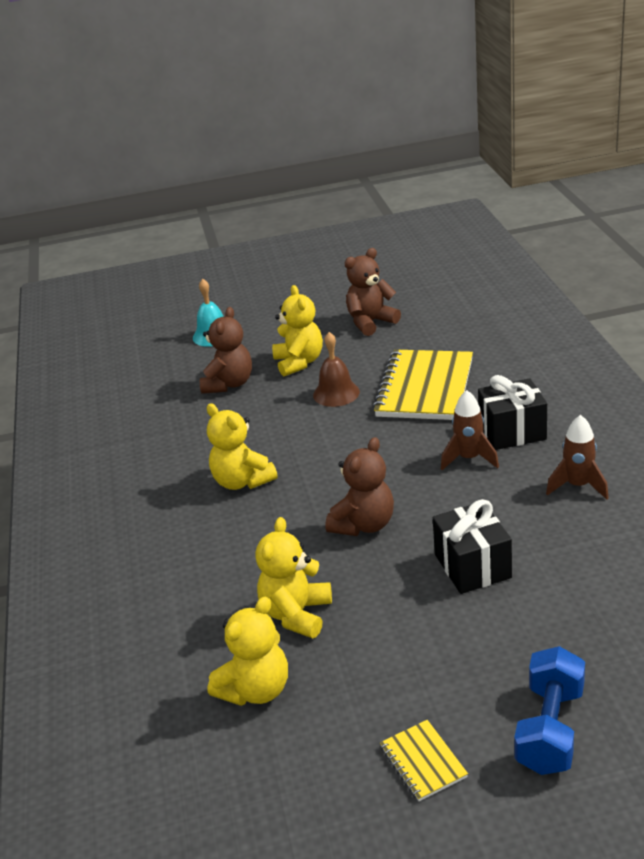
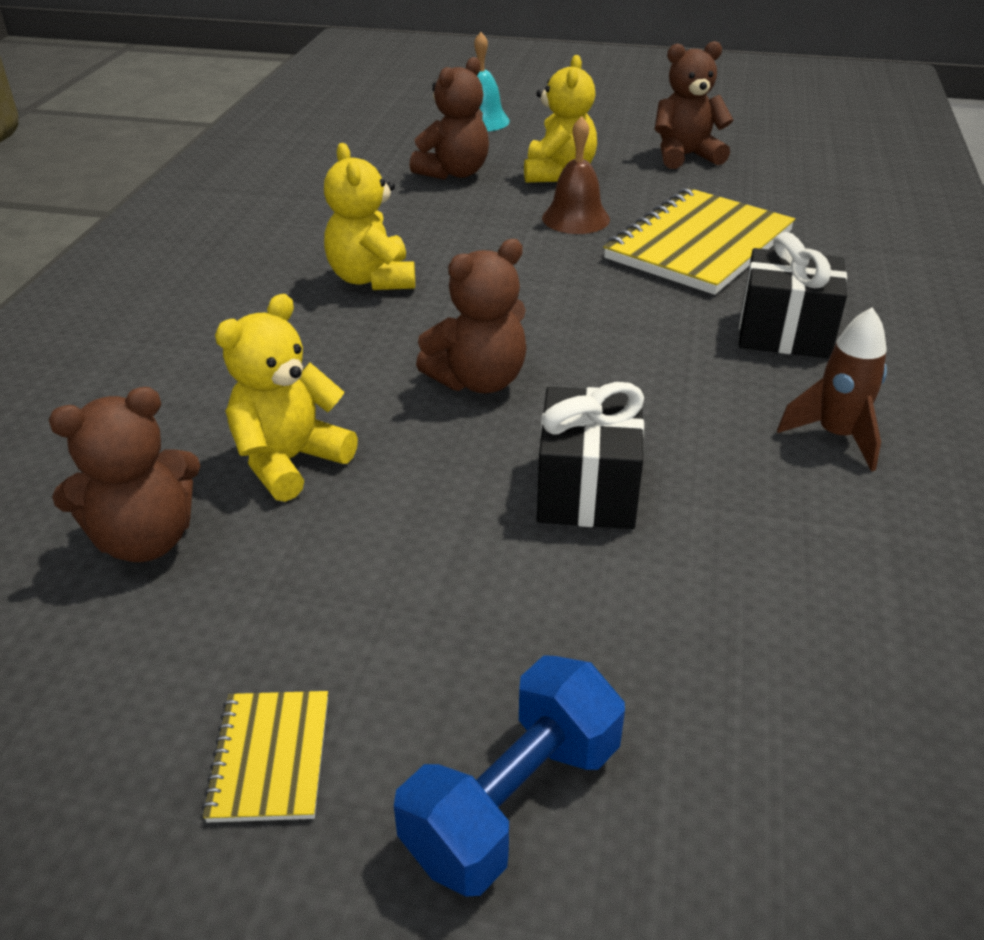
camera: 20 degrees right, 5 degrees up
yellow teddy bear [208,597,288,706] -> brown teddy bear [49,387,200,562]
brown rocket [441,390,499,470] -> none

